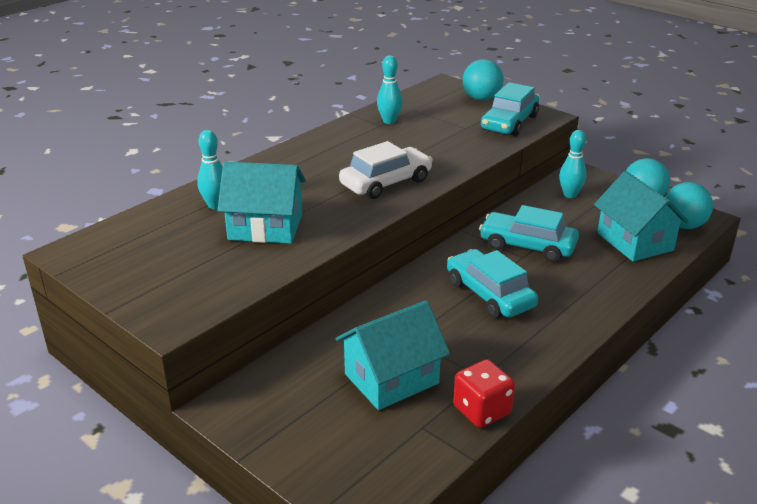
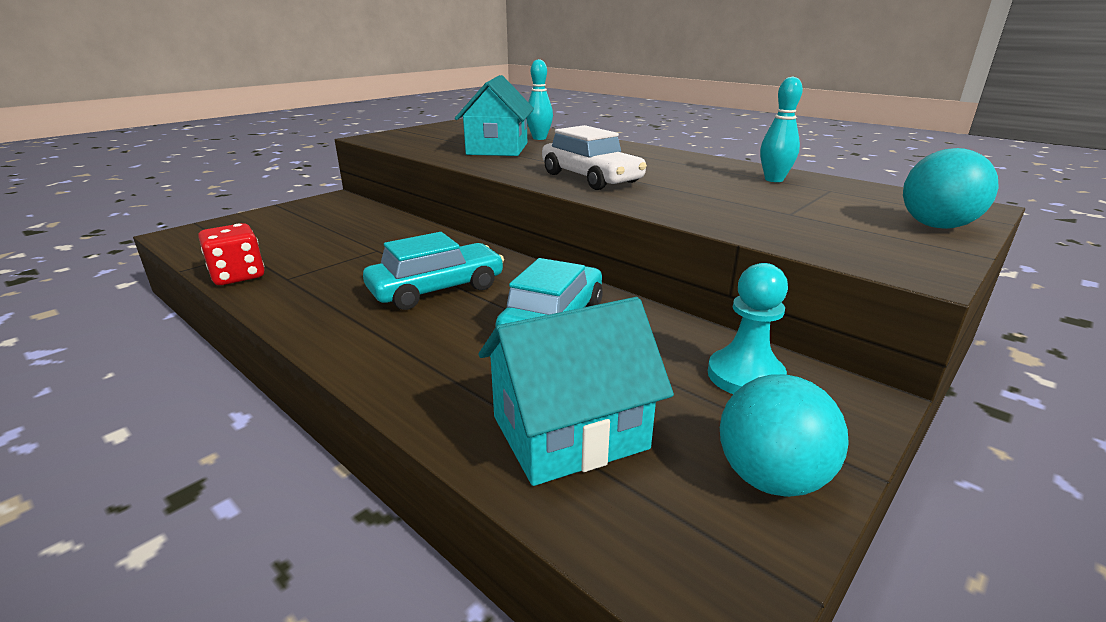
camera: 90 degrees right, 5 degrees down
turquoise house [336,300,450,410] -> none
turquoise car [481,82,539,136] -> none
turquoise bowling pin [559,130,587,198] -> turquoise pawn [708,263,788,394]
turquoise ball [665,182,713,229] -> none

